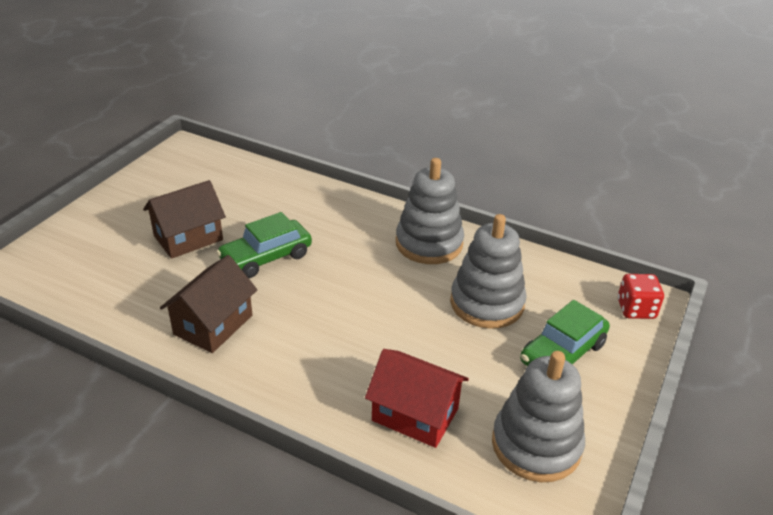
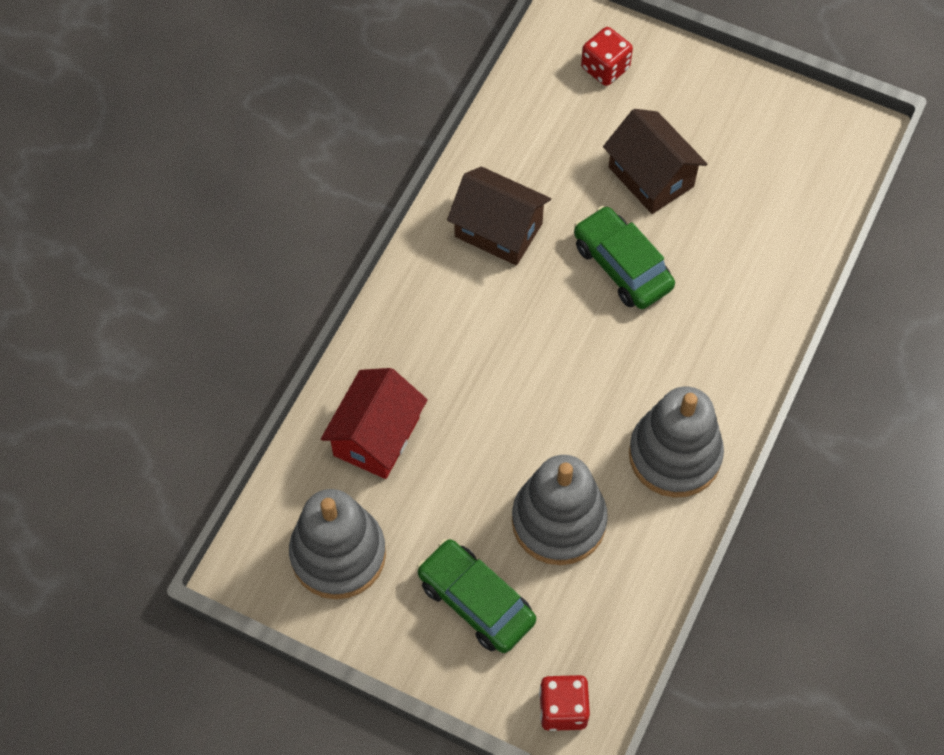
camera: 90 degrees right, 25 degrees up
none -> red dice [581,27,633,86]

